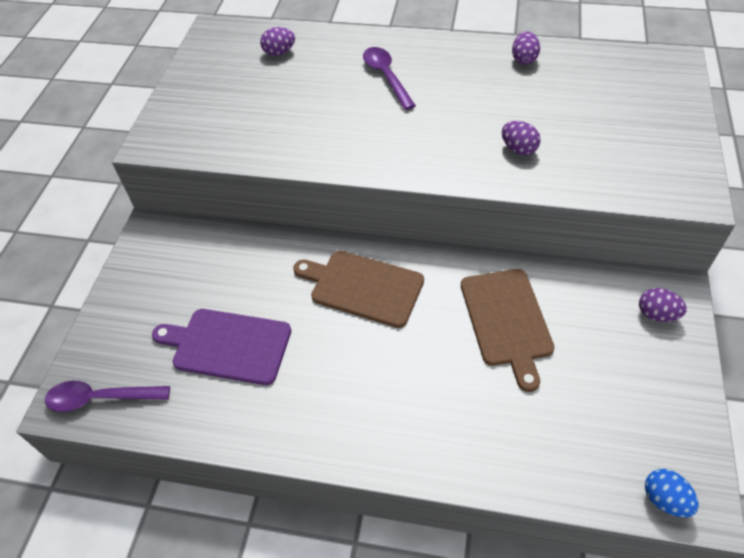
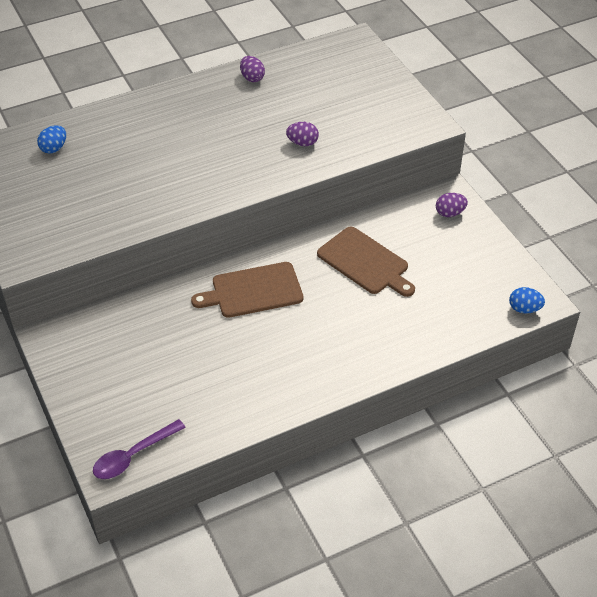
camera: 40 degrees left, 5 degrees down
purple cutting board [152,309,291,385] -> none
purple egg [260,27,295,56] -> blue egg [37,125,66,154]
purple spoon [363,47,416,110] -> none

